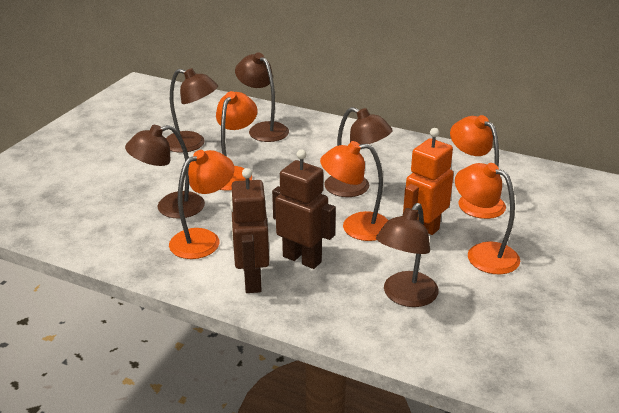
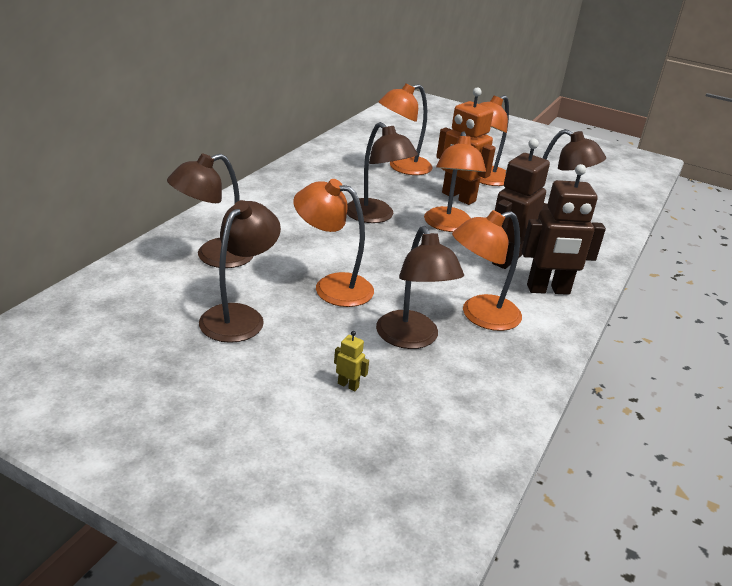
camera: 90 degrees left, 0 degrees up
orange lamp [169,150,234,259] -> orange lamp turned 75 degrees counterclockwise [452,210,522,331]
brown lamp [324,107,393,197] -> brown lamp turned 105 degrees clockwise [347,122,418,223]
none -> yellow robot [334,331,369,391]

